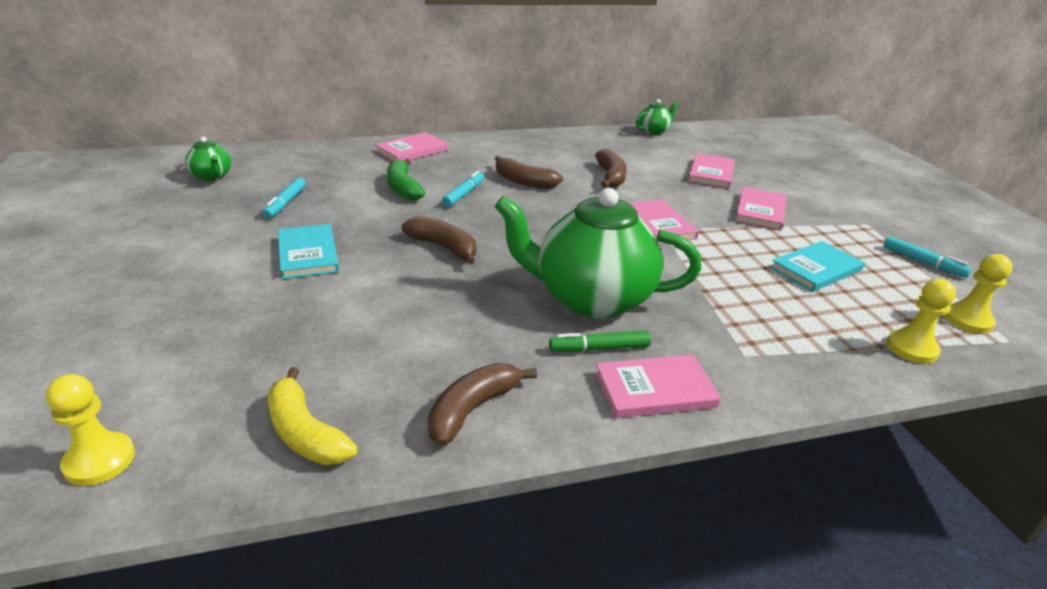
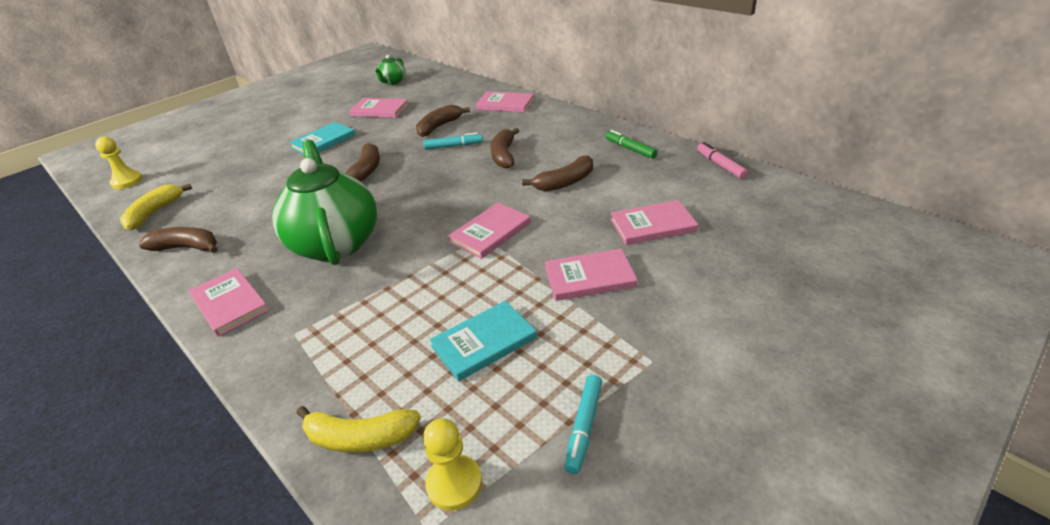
camera: 65 degrees right, 5 degrees up
turquoise marker [262,178,306,219] -> pink book [349,98,409,118]
green banana [387,159,425,201] -> brown banana [416,105,470,137]
green marker [549,331,651,352] -> green marker moved to [605,130,658,159]
green teapot [636,99,679,135] -> pink marker [697,142,748,179]
turquoise book [770,241,865,292] -> turquoise book turned 60 degrees counterclockwise [429,301,537,381]
yellow pawn [887,279,956,364] -> yellow banana [297,406,421,453]

